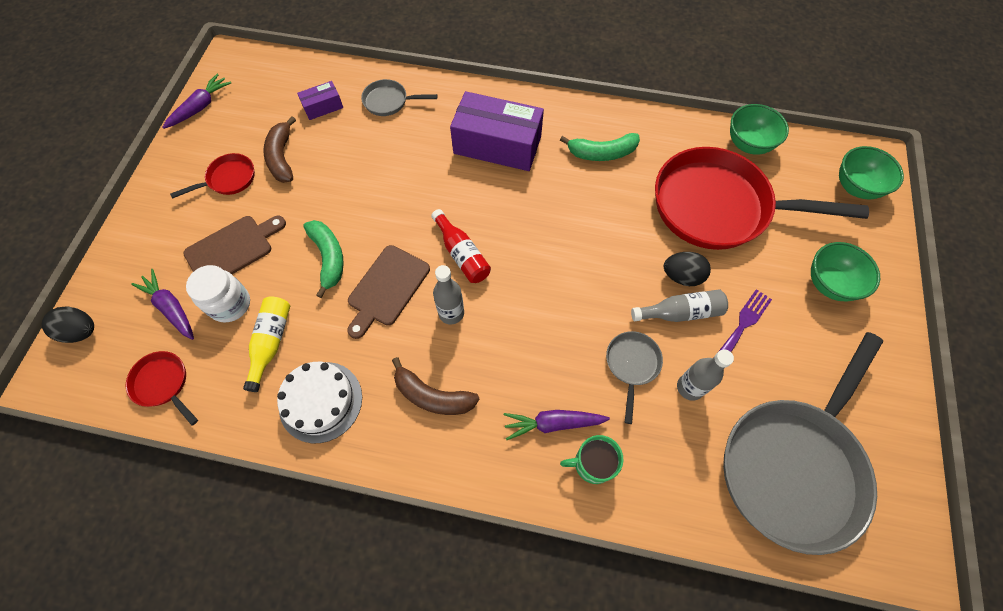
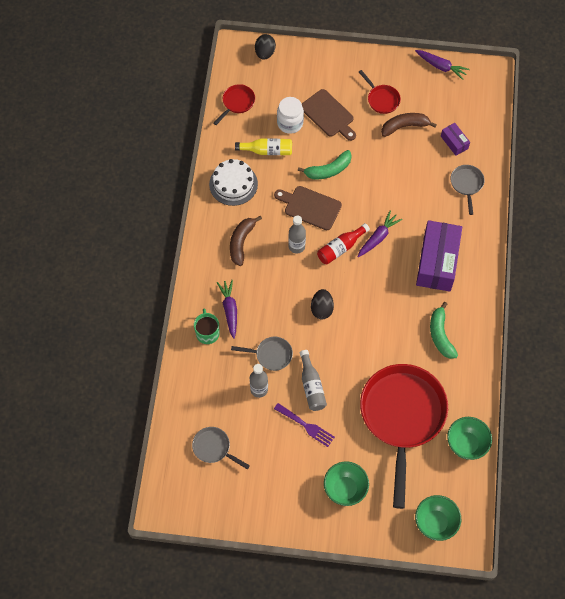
camera: 85 degrees right, 0 degrees up
purple carrot [131,269,194,340] -> purple carrot moved to [357,211,402,257]
black egg [664,252,711,286] -> black egg moved to [311,289,334,319]
grey pan [723,332,883,555] -> grey pan [192,427,250,469], size x0.42

